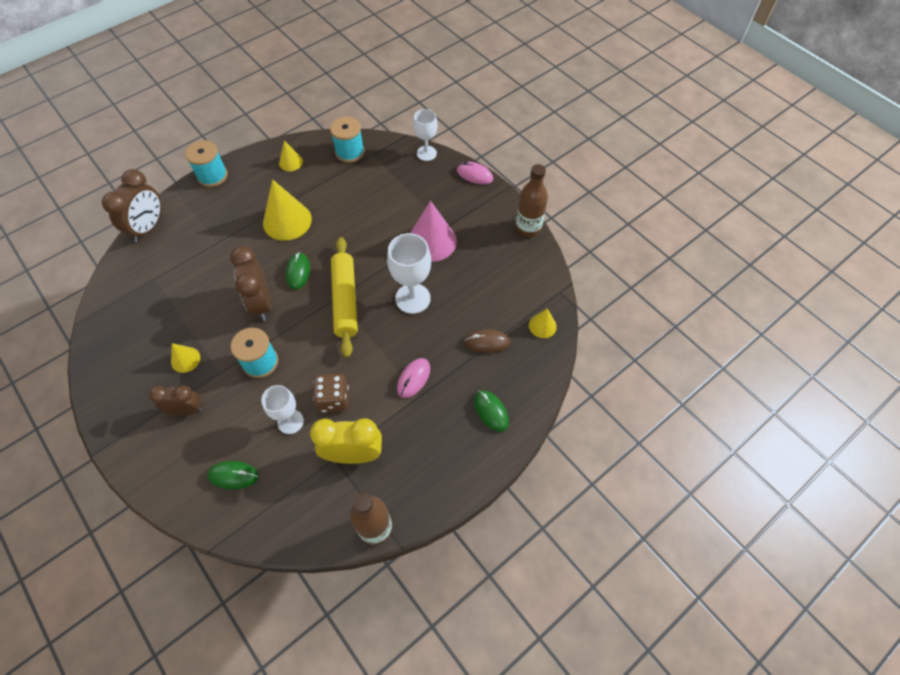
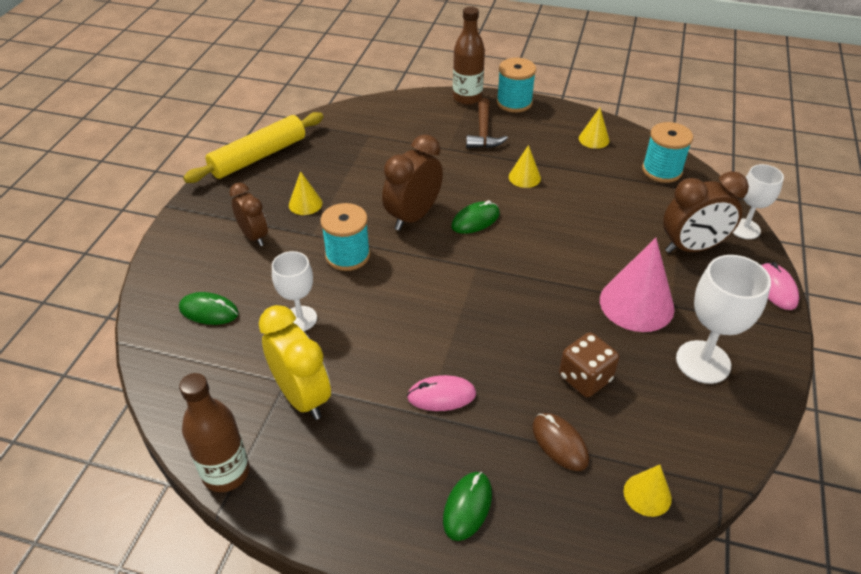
camera: 55 degrees right, 15 degrees down
brown clock [102,169,161,242] -> brown clock moved to [663,171,749,253]
green mouse [207,461,258,489] -> green mouse turned 45 degrees counterclockwise [179,292,239,325]
yellow cone [263,179,312,241] -> yellow cone [509,145,541,188], size x0.52
brown dice [313,373,349,412] -> brown dice moved to [559,332,619,397]
yellow rolling pin [331,237,358,358] -> yellow rolling pin moved to [183,112,323,183]
white goblet [387,233,431,314] -> white goblet moved to [676,255,771,384]
brown bottle [516,164,548,237] -> brown bottle moved to [453,6,485,105]
none -> brown hammer [466,98,508,148]

